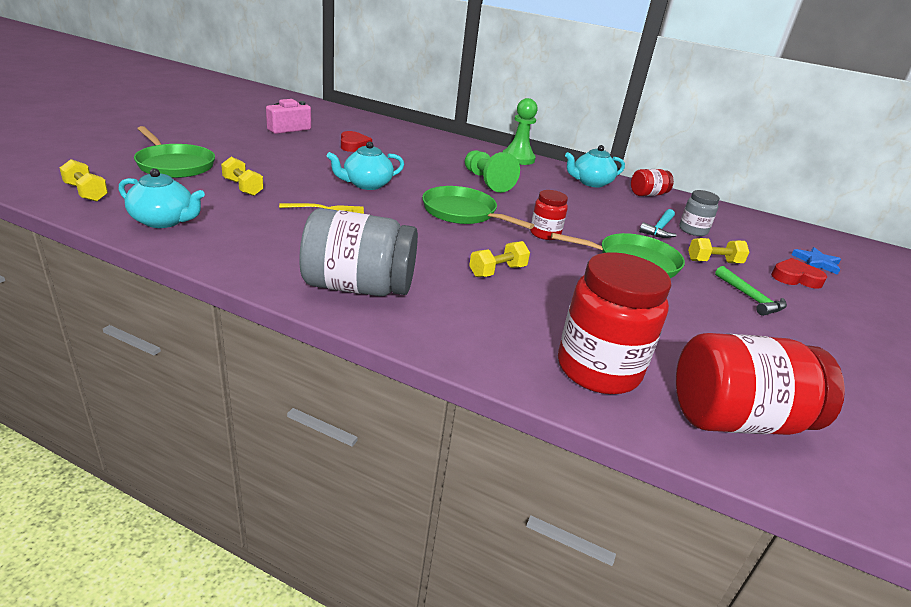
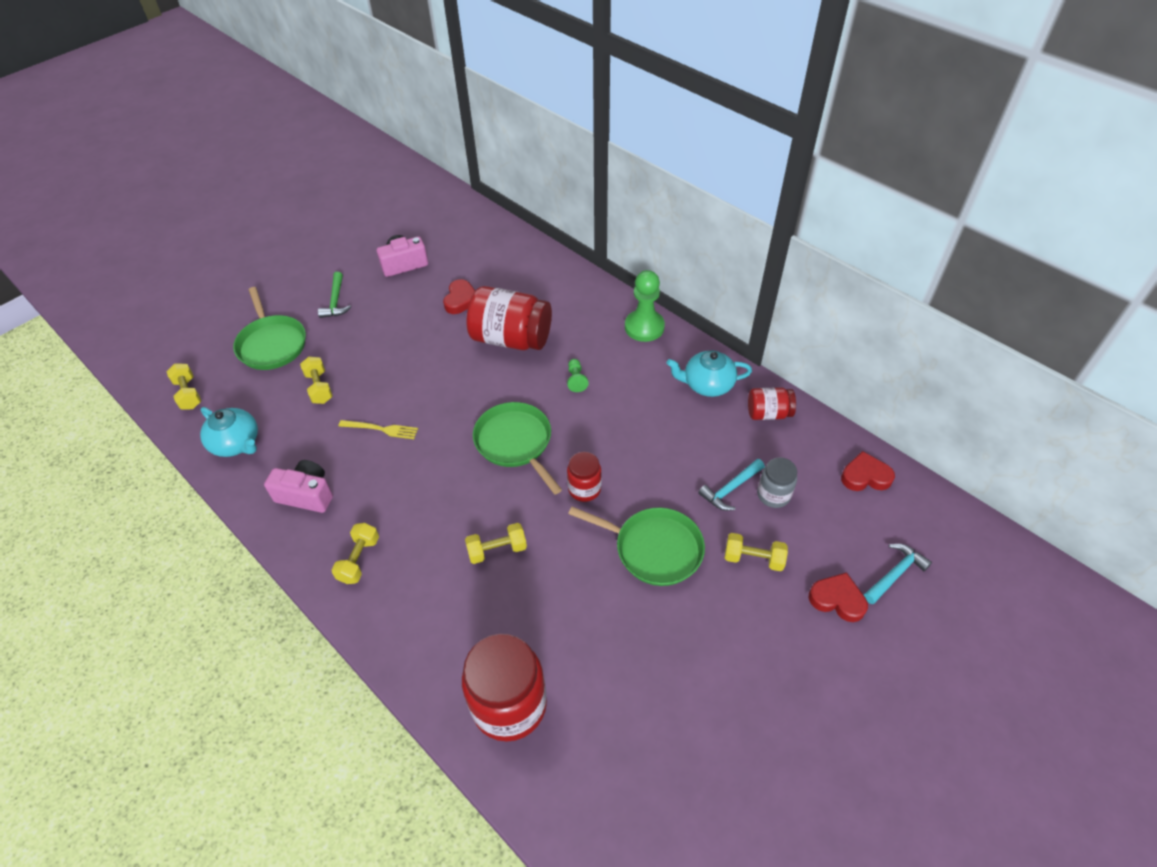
camera: 25 degrees right, 20 degrees up
grey jar [299,208,418,296] -> yellow dumbbell [332,523,379,584]
turquoise teapot [326,141,404,190] -> none
green pawn [465,150,520,193] -> green pawn [567,359,589,392], size x0.50
red jar [676,333,845,435] -> red jar moved to [466,286,552,350]
green hammer [715,266,787,316] -> green hammer moved to [318,272,351,318]
blue star [791,247,841,275] -> turquoise hammer [864,544,932,604]
none -> pink camera [264,460,333,513]
none -> red heart [841,451,895,491]

